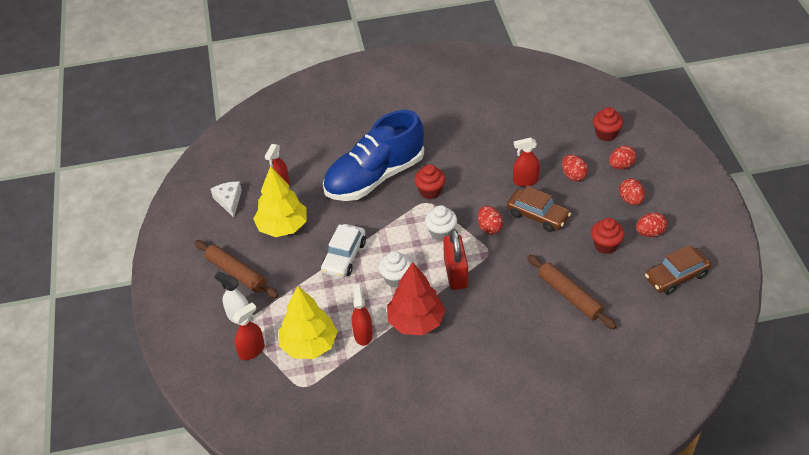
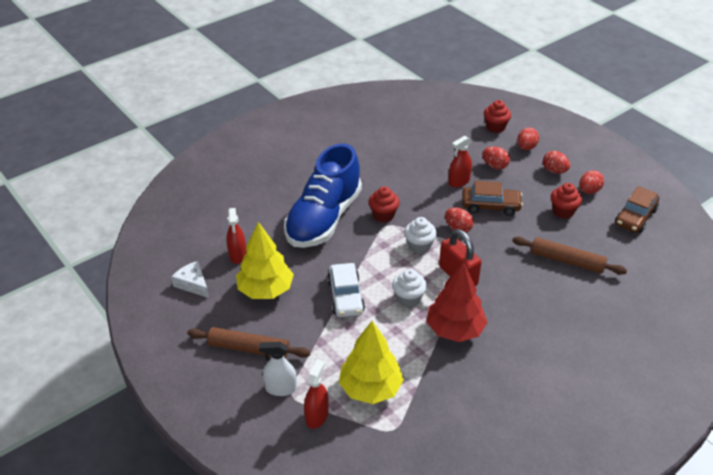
camera: 30 degrees left, 5 degrees down
red spray bottle [352,284,373,346] -> none

